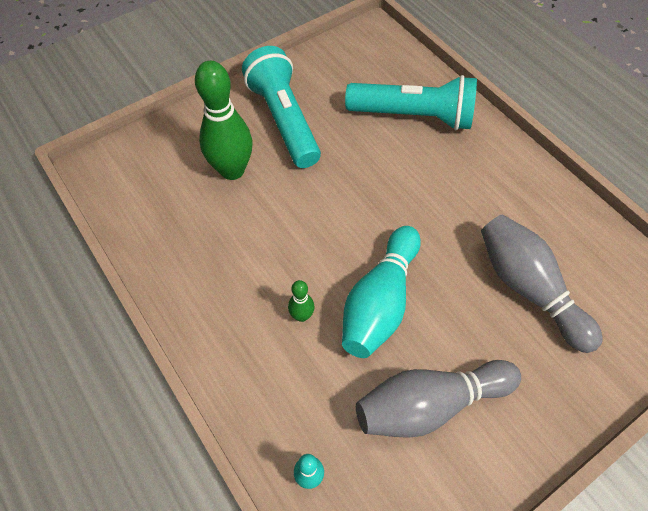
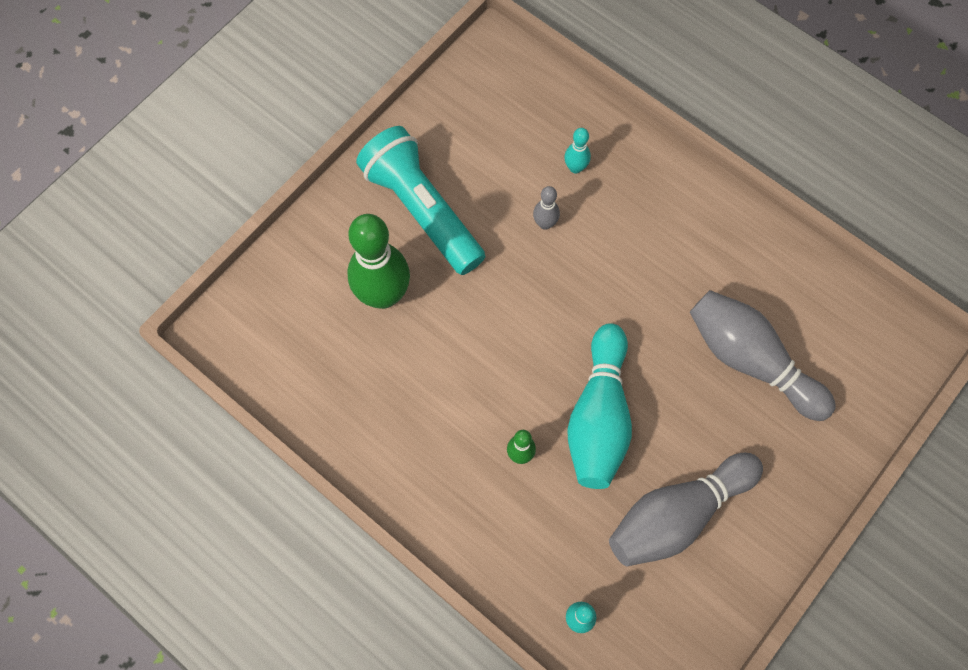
camera: 15 degrees left, 10 degrees up
turquoise flashlight [345,75,477,130] -> turquoise bowling pin [564,128,591,174]
none -> grey bowling pin [533,186,560,230]

